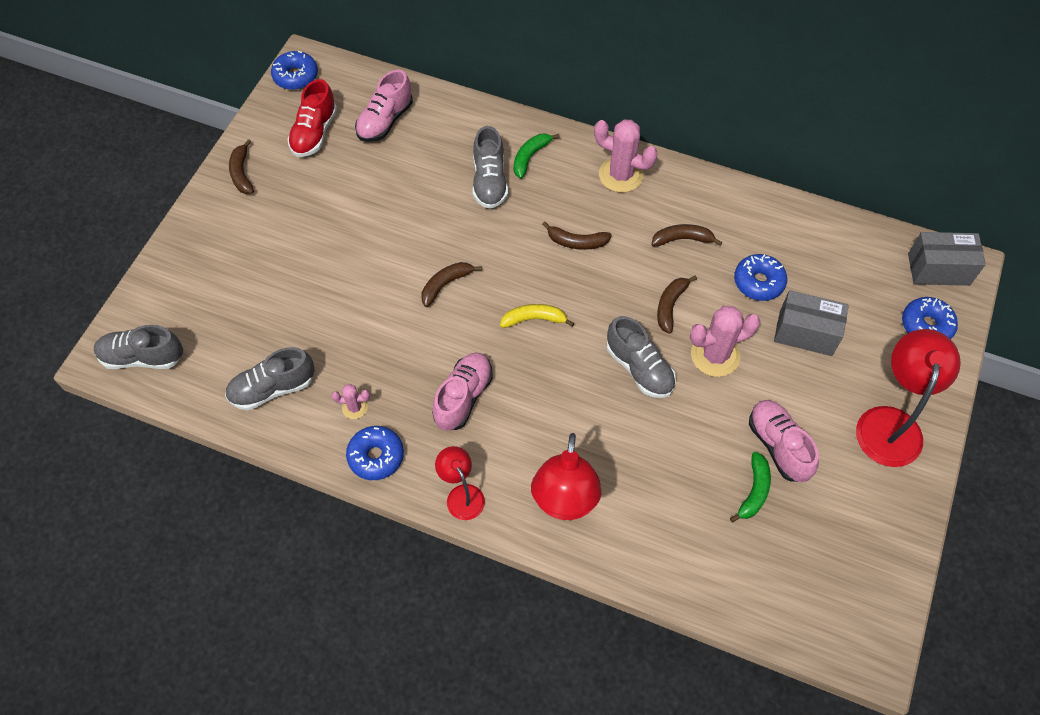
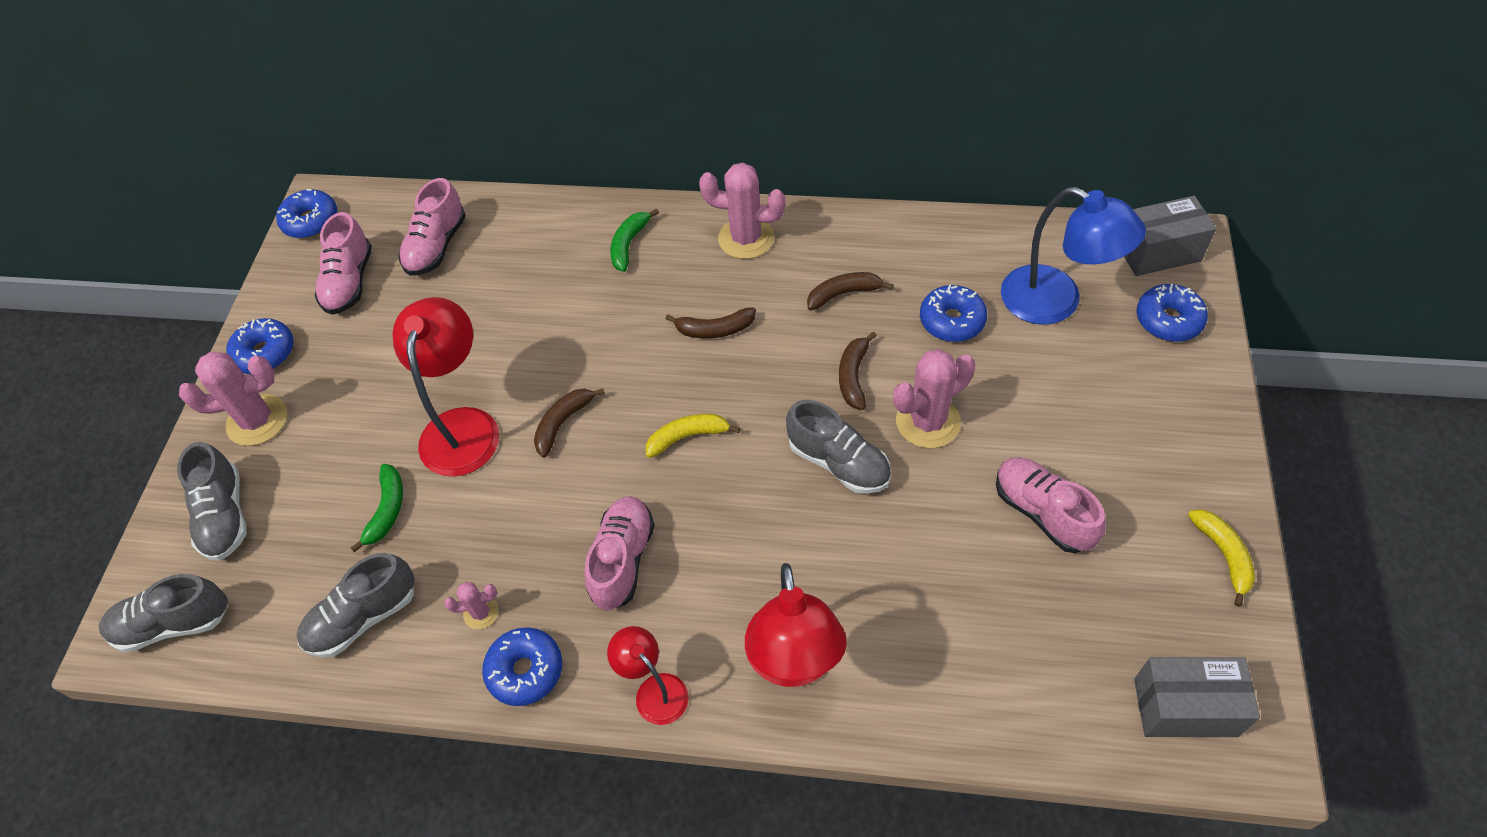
camera: 10 degrees left, 5 degrees down
brown banana [229,139,254,194] -> blue donut [226,318,294,374]
red shoe [287,79,337,157] -> pink shoe [315,212,372,315]
grey shoe [473,126,508,209] -> grey shoe moved to [177,442,247,561]
green banana [730,452,771,523] -> green banana moved to [351,464,403,552]
grey box [774,290,849,356] -> grey box moved to [1134,657,1260,737]
red lamp [856,329,961,467] -> red lamp moved to [392,297,499,477]
none -> pink cactus [179,352,287,446]
none -> blue lamp [1001,187,1146,325]
none -> yellow banana [1188,509,1255,607]

